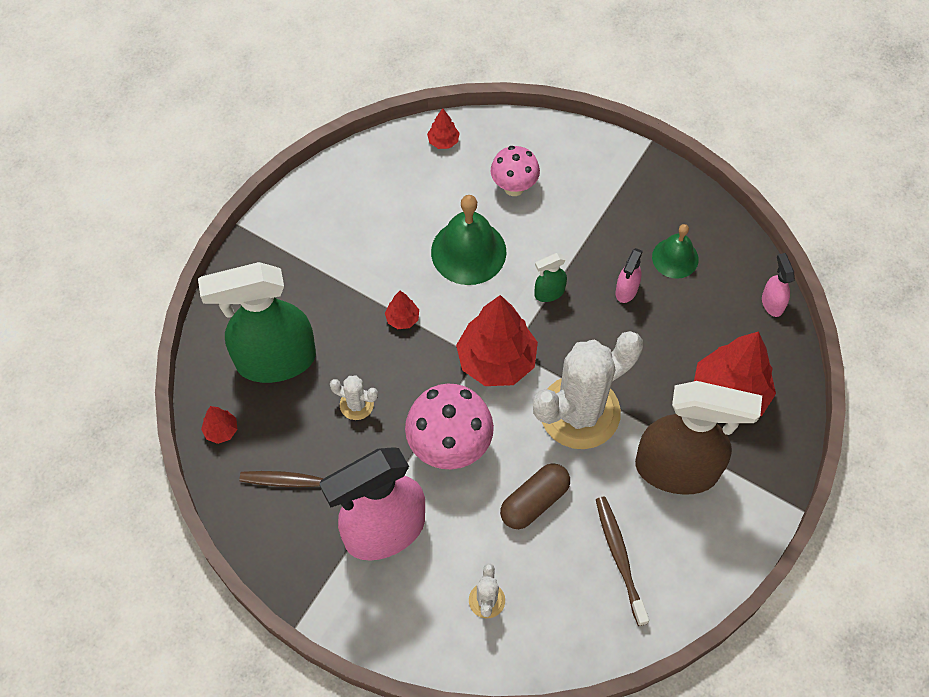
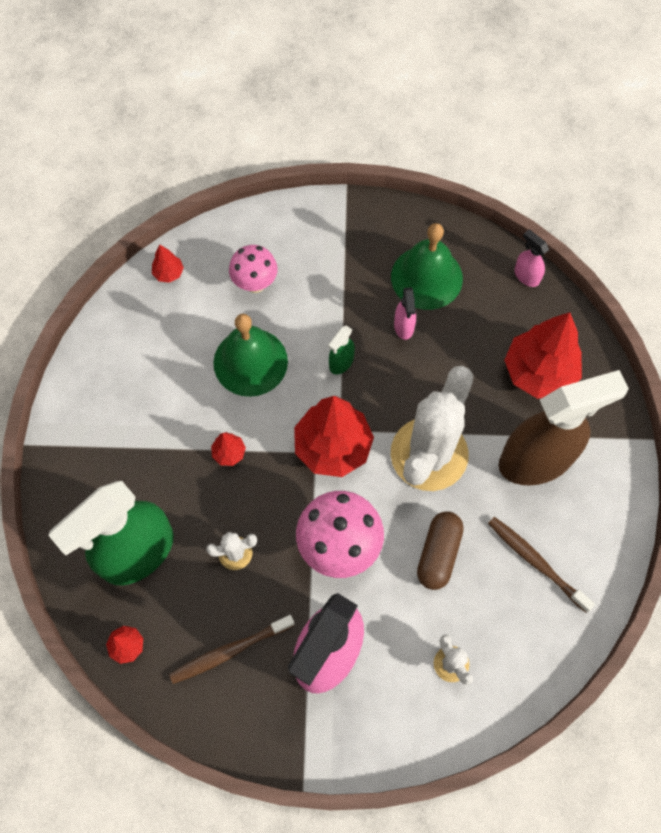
camera: 30 degrees left, 5 degrees up
green bell [652,224,699,279] -> green bell [391,223,463,310], size x1.63

